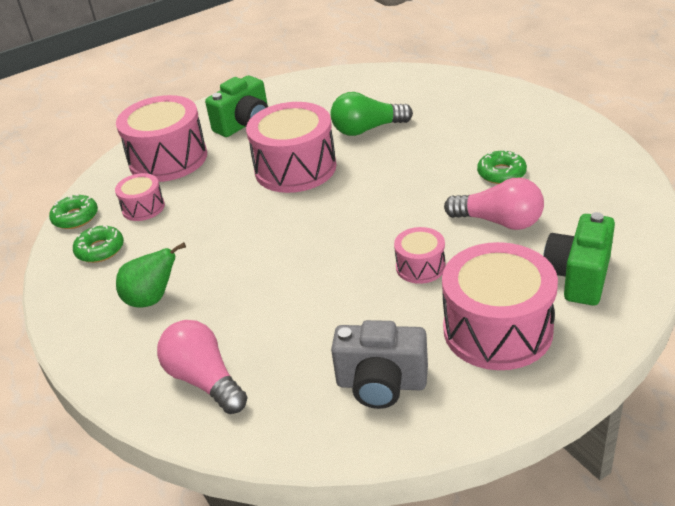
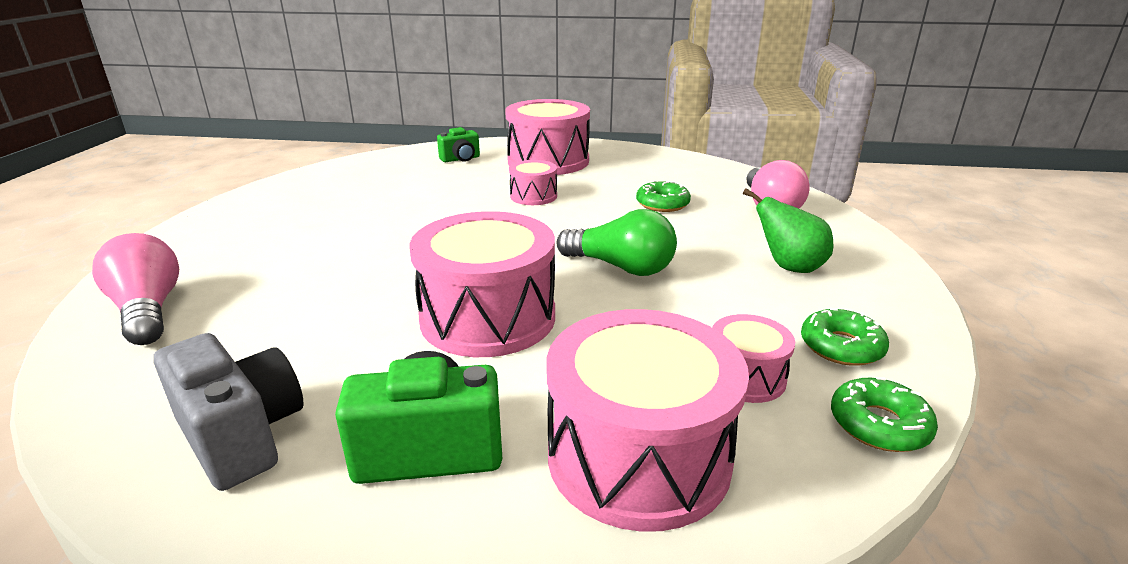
camera: 145 degrees left, 10 degrees down
green light bulb [330,92,413,136] -> green light bulb moved to [557,209,677,276]
grey camera [331,320,428,409] -> grey camera moved to [153,333,304,491]
pink light bulb [444,178,544,230] -> pink light bulb moved to [92,233,179,345]
green donut [477,149,527,184] -> green donut moved to [636,181,691,212]
green camera [543,212,615,306] -> green camera [437,127,480,162], size x0.61

